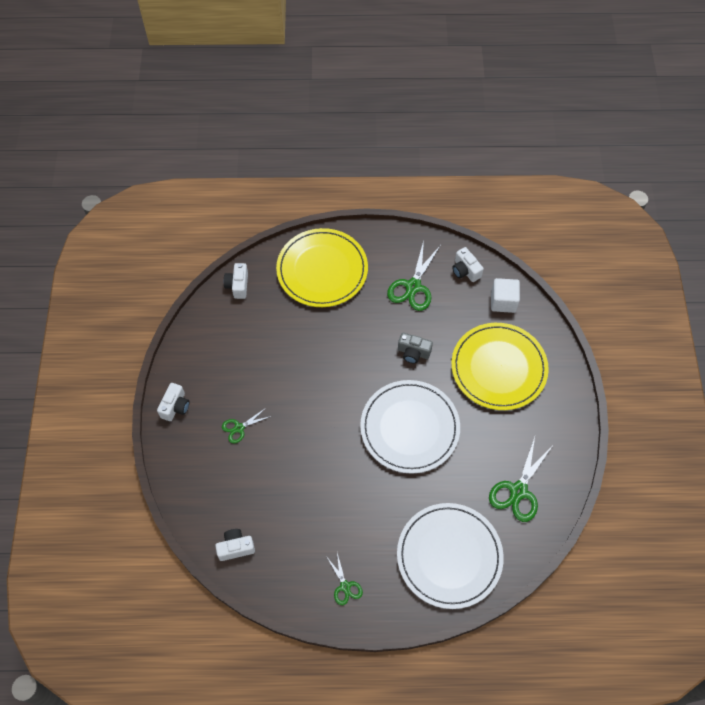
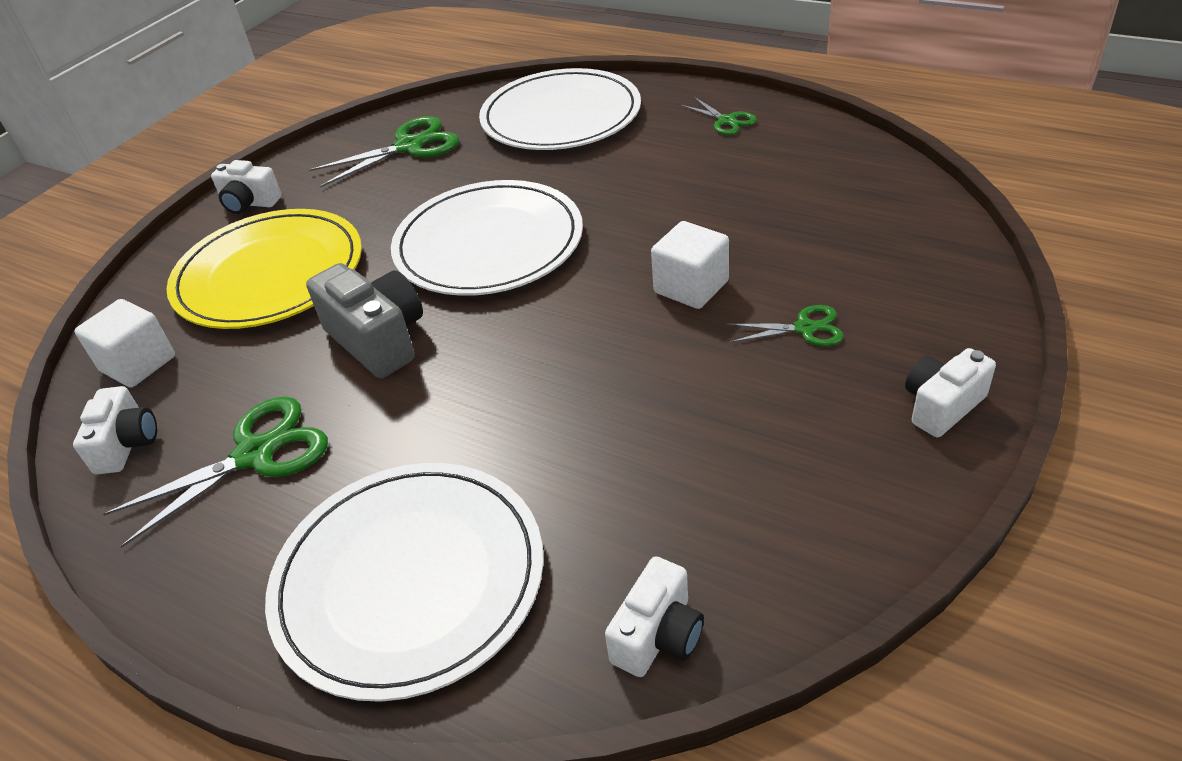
camera: 145 degrees left, 20 degrees down
white camera [215,529,255,561] -> white camera moved to [211,160,282,214]
yellow plate [276,228,368,307] -> white plate [265,463,543,702]
green scissors [326,553,363,605] -> green scissors turned 135 degrees clockwise [681,97,757,135]
grey camera [398,333,433,364] -> grey camera [306,263,423,378], size x1.56
none -> white cube [651,221,729,309]

